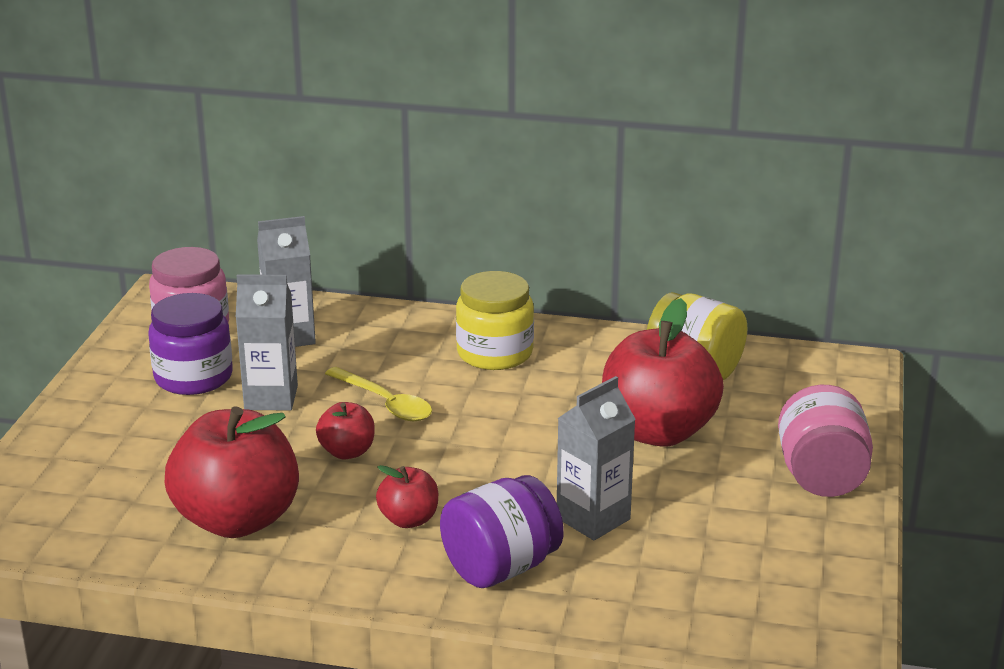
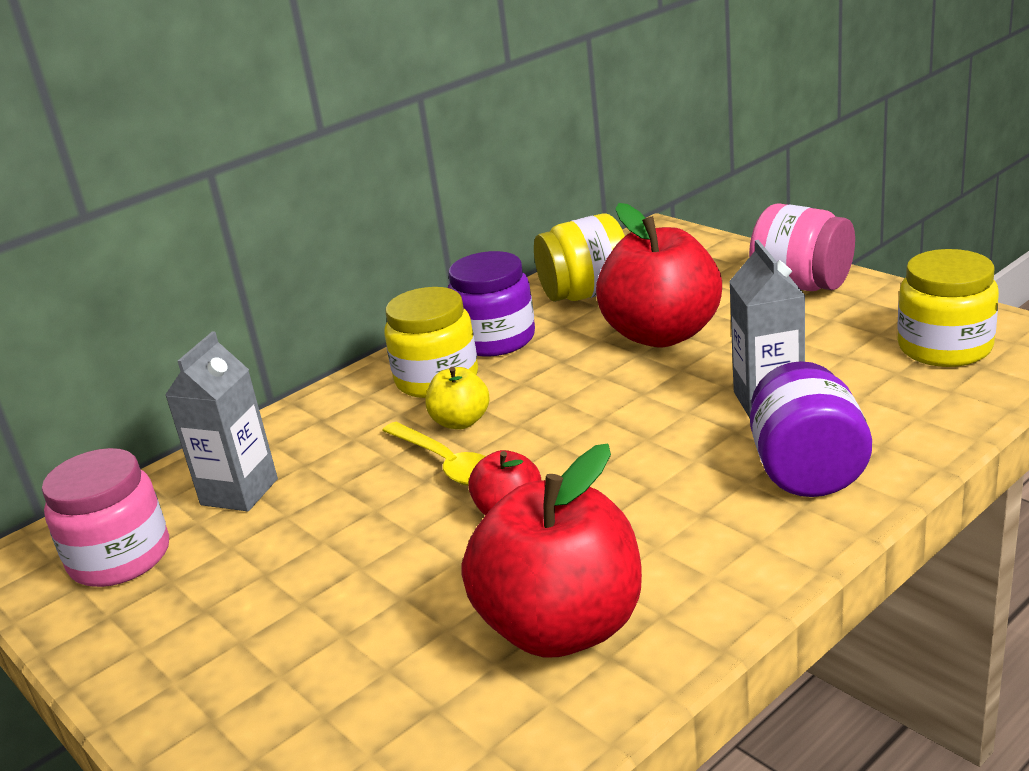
camera: 50 degrees left, 0 degrees up
purple jar [148,293,233,395] -> purple jar moved to [448,251,535,357]
grey carton [236,274,298,411] -> none
yellow spoon [325,367,432,421] -> yellow spoon turned 60 degrees clockwise [382,422,486,486]
red apple [376,465,438,528] -> none
none -> yellow apple [426,367,490,429]
none -> yellow jar [897,249,999,367]

